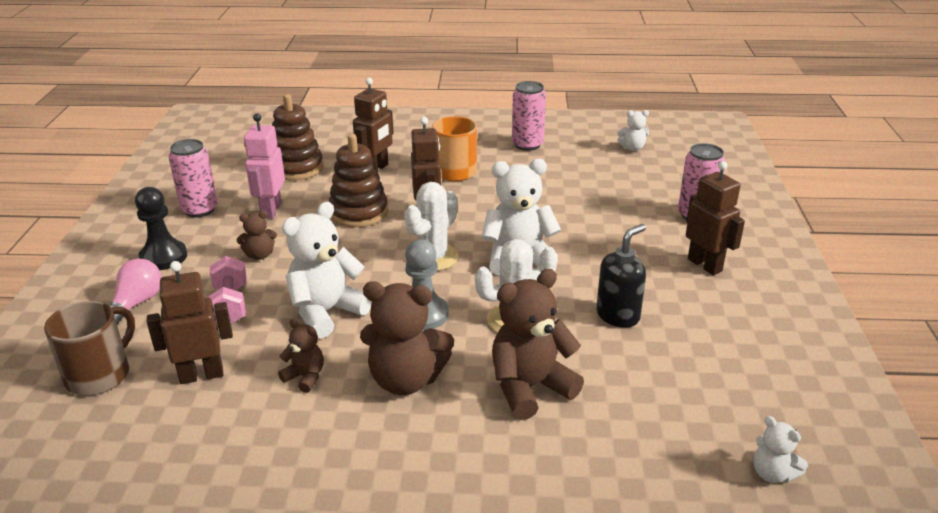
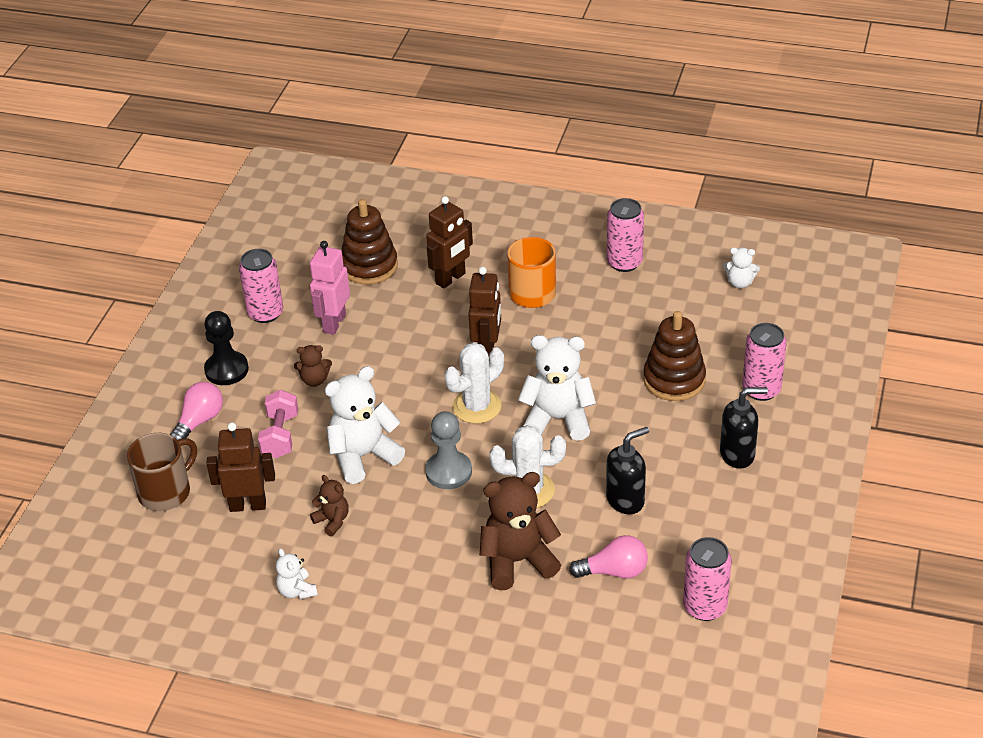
camera: 15 degrees right, 10 degrees up
brown stacking toy [329,134,388,228] -> brown stacking toy moved to [644,311,706,401]
brown teddy bear [360,281,454,395] -> none
brown robot [686,161,745,275] -> black soap dispenser [720,387,768,469]
white teddy bear [754,416,808,483] -> white teddy bear moved to [276,548,317,599]
none -> pink light bulb [569,535,648,578]
none -> pink can [683,537,732,621]

